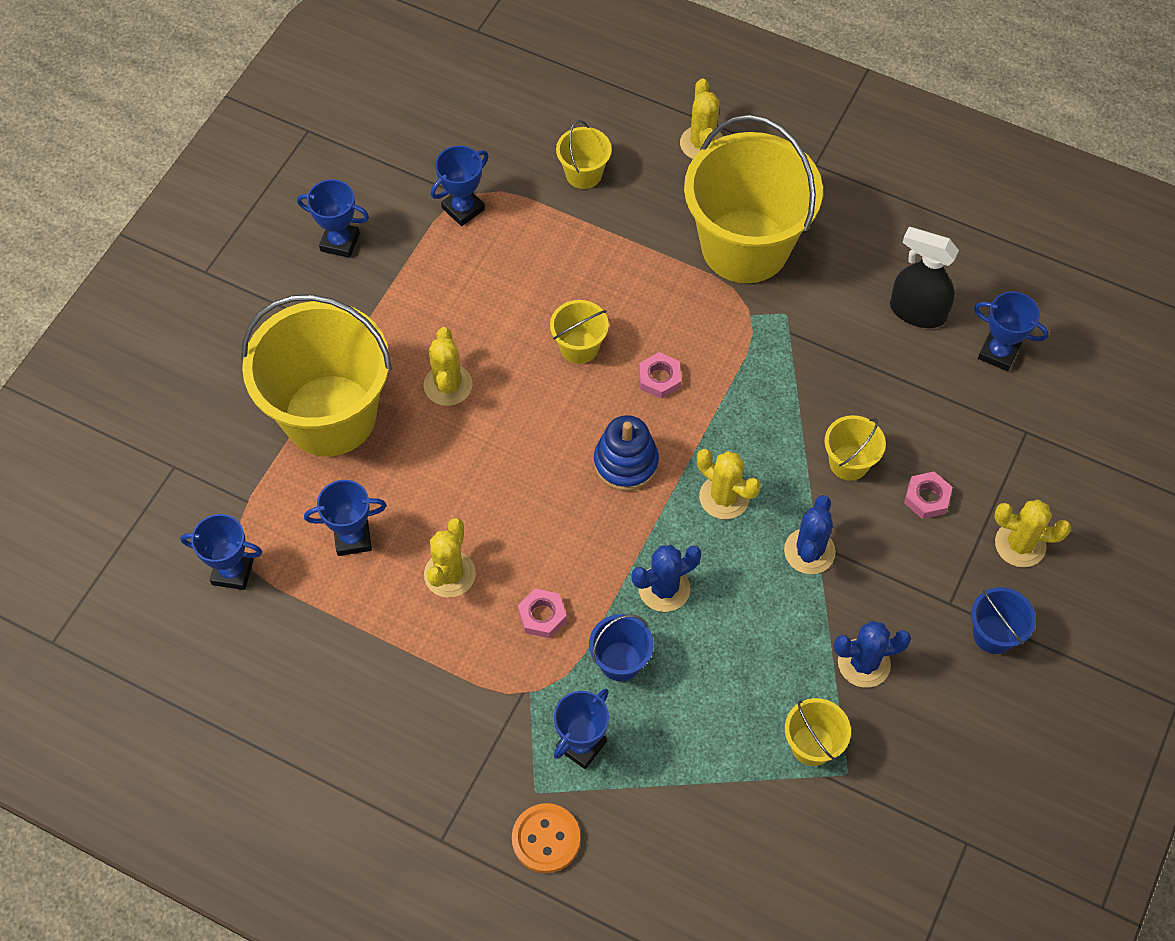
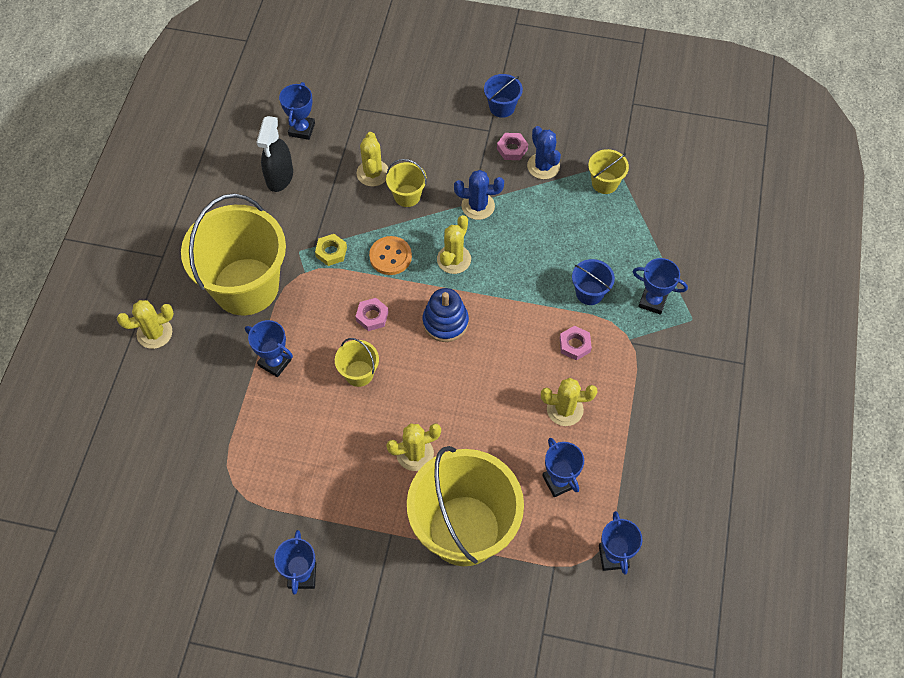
camera: 105 degrees left, 0 degrees up
blue trophy [431,146,489,226] -> blue trophy moved to [245,320,293,377]
orange button [512,803,581,873] -> orange button moved to [369,236,412,275]
yellow bucket [556,120,612,189] -> none
blue cactus [632,545,701,612] -> none
pink nut [904,472,952,519] -> pink nut moved to [497,133,528,160]
yellow cactus [994,500,1071,567] -> yellow cactus moved to [356,132,388,186]
none -> yellow nut [315,234,347,266]

